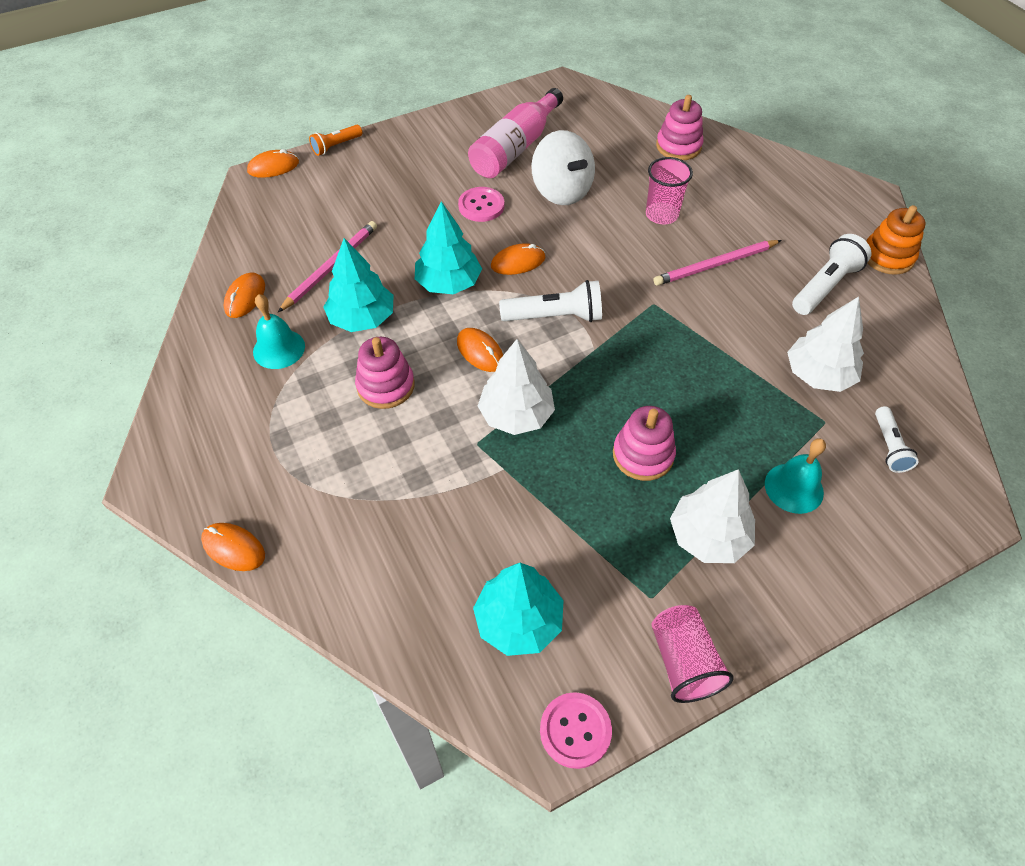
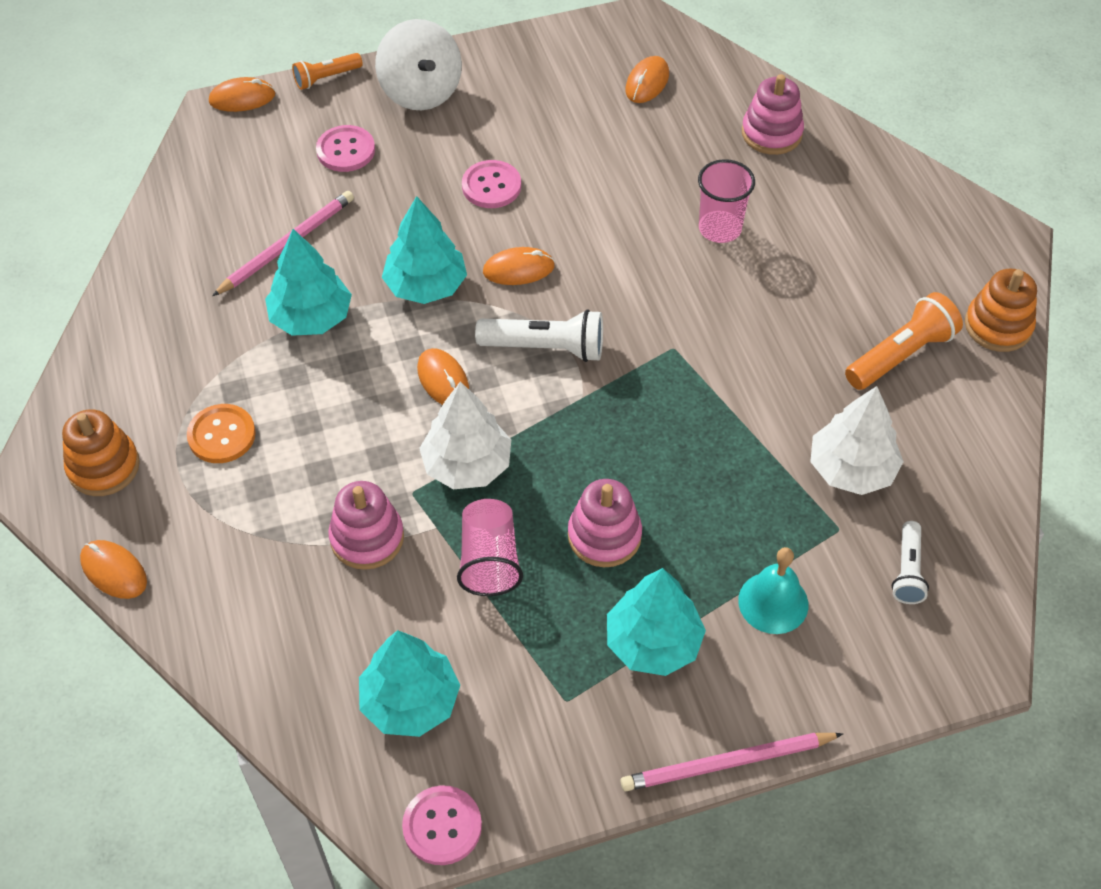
camera: 10 degrees right, 0 degrees up
orange mouse [224,273,265,318] -> orange mouse moved to [625,56,669,103]
turquoise bell [253,294,305,369] -> none
pink stacking toy [355,337,414,409] -> pink stacking toy moved to [328,481,404,570]
pink bottle [468,88,563,178] -> none
white spinning top [531,130,595,205] -> white spinning top moved to [375,19,462,110]
pink cup [651,605,734,703] -> pink cup moved to [457,499,523,596]
pink pencil [653,240,782,286] -> pink pencil moved to [620,733,843,791]
white tree [670,469,755,563] -> turquoise tree [607,568,706,676]
white flashlight [792,234,871,315] -> orange flashlight [845,292,963,390]
none -> orange stacking toy [62,410,140,496]
none -> orange button [187,404,256,463]
none -> pink button [316,125,375,172]

